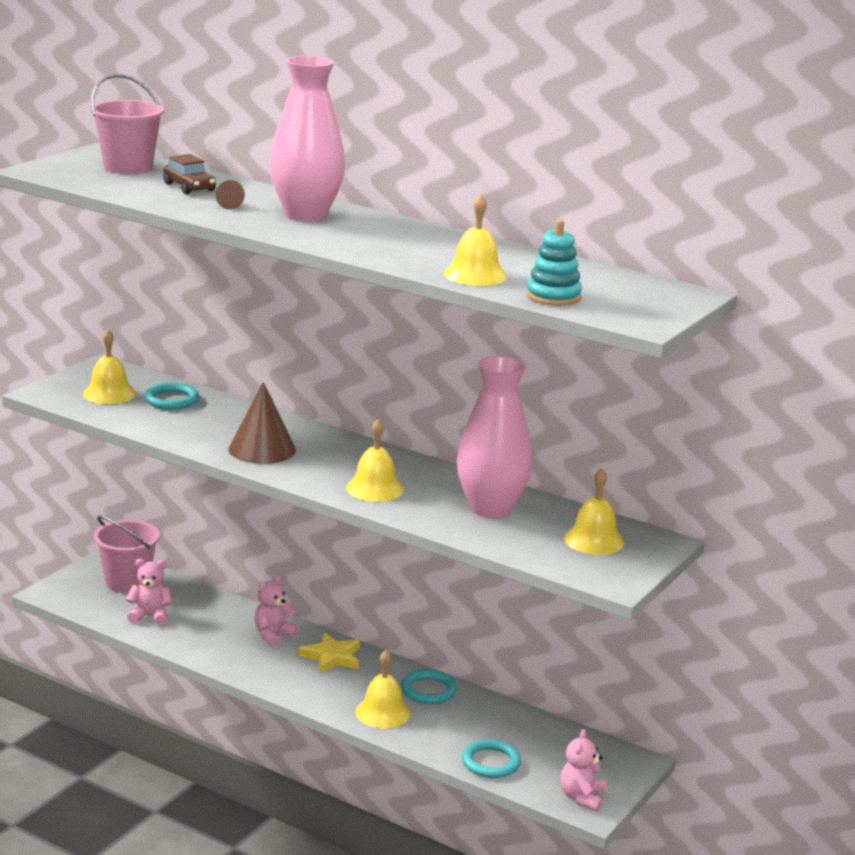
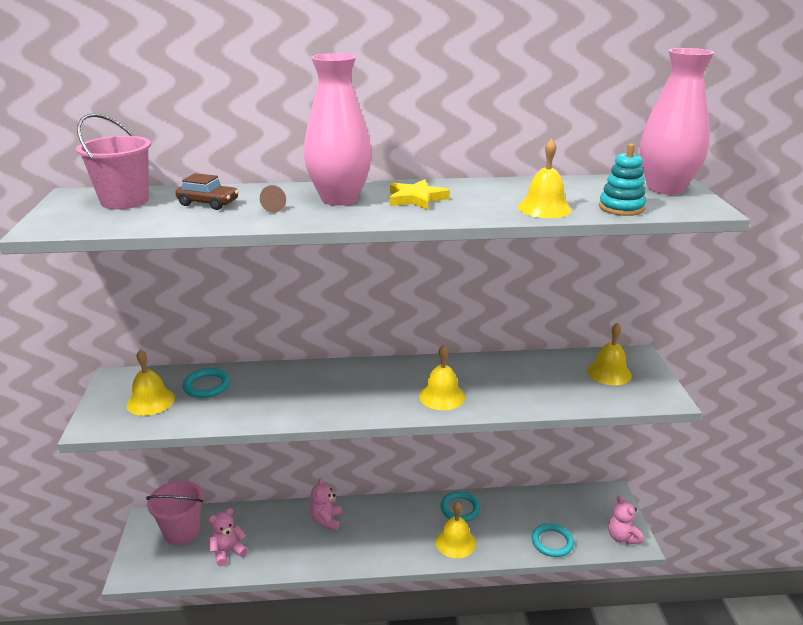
camera: 35 degrees left, 5 degrees up
brown cone [228,382,296,464] -> none
yellow star [298,632,360,673] -> yellow star moved to [390,179,450,210]
pink vase [457,356,533,518] -> pink vase moved to [640,48,714,195]

